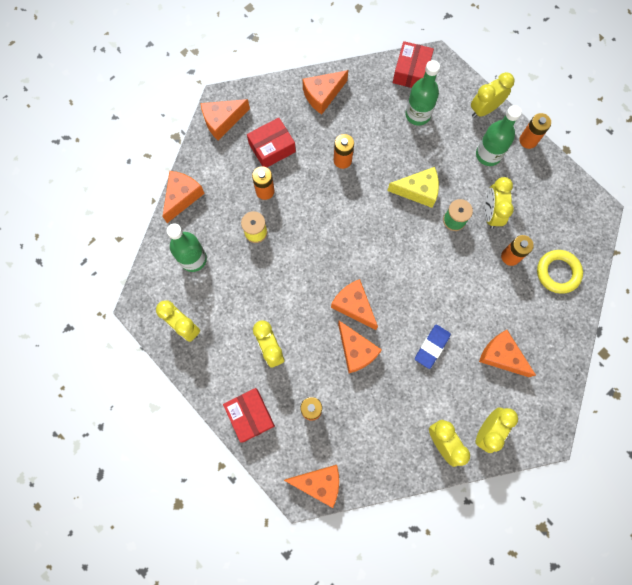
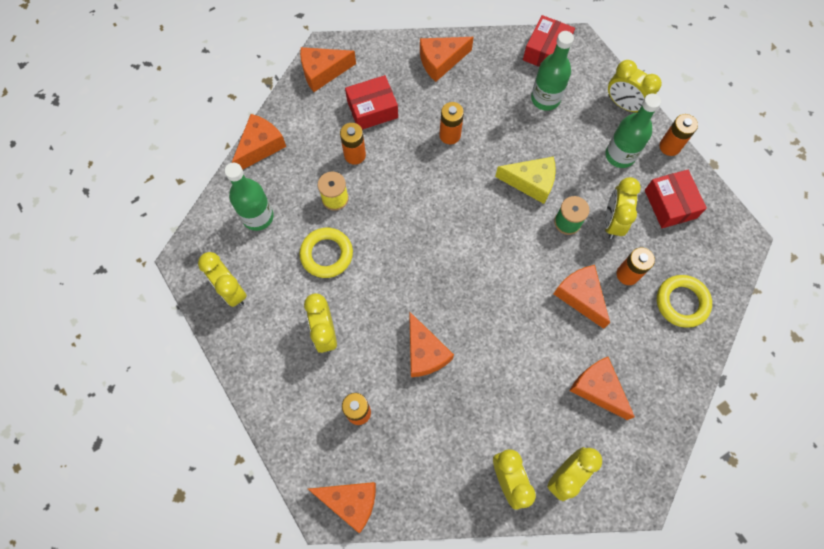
camera: 10 degrees right, 5 degrees down
red box [223,388,275,443] -> red box moved to [645,170,707,228]
orange cheese [331,279,378,330] -> orange cheese moved to [553,265,610,329]
blue eraser [415,324,451,369] -> none
yellow clock [471,72,515,118] -> yellow clock turned 120 degrees counterclockwise [608,60,662,112]
none -> yellow ring [300,228,353,278]

